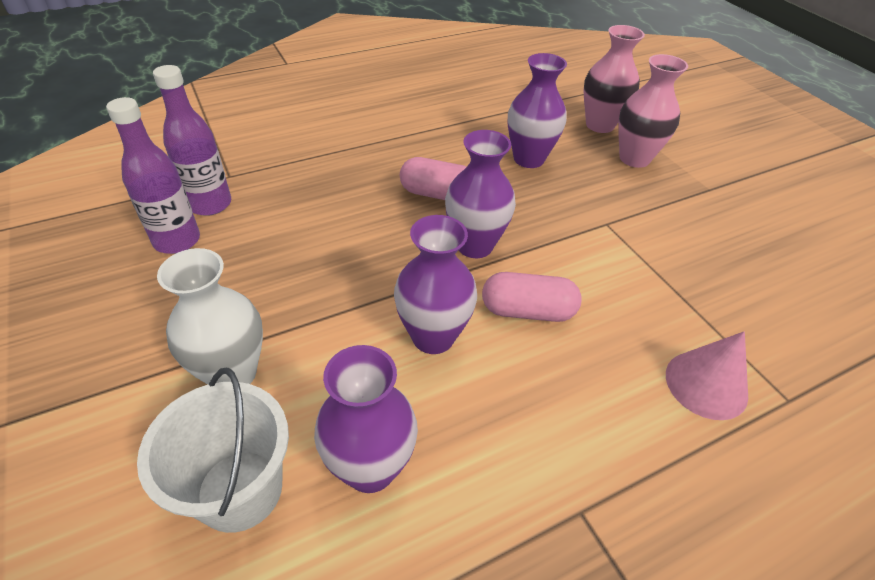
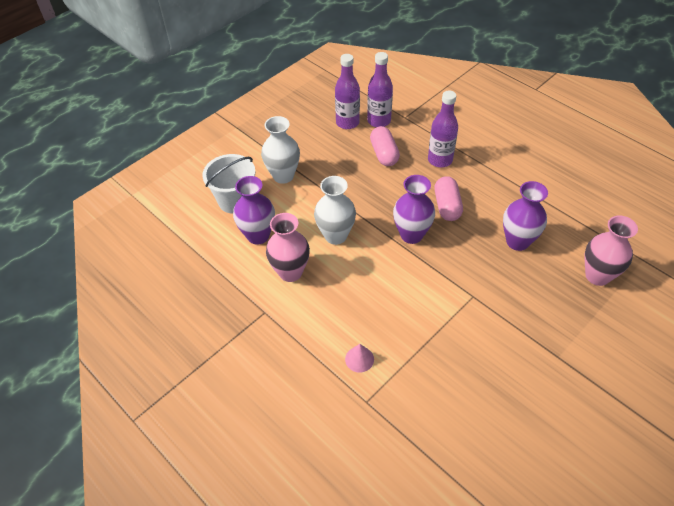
camera: 75 degrees right, 5 degrees up
purple vase [394,215,477,354] -> white vase [314,176,356,245]
pink capsule [482,272,582,322] -> pink capsule moved to [370,126,400,166]
pink vase [618,54,688,168] -> pink vase moved to [266,213,310,282]
pink cone [666,331,748,420] -> pink cone [345,344,374,373], size x0.63
none -> purple bottle [428,91,458,167]

